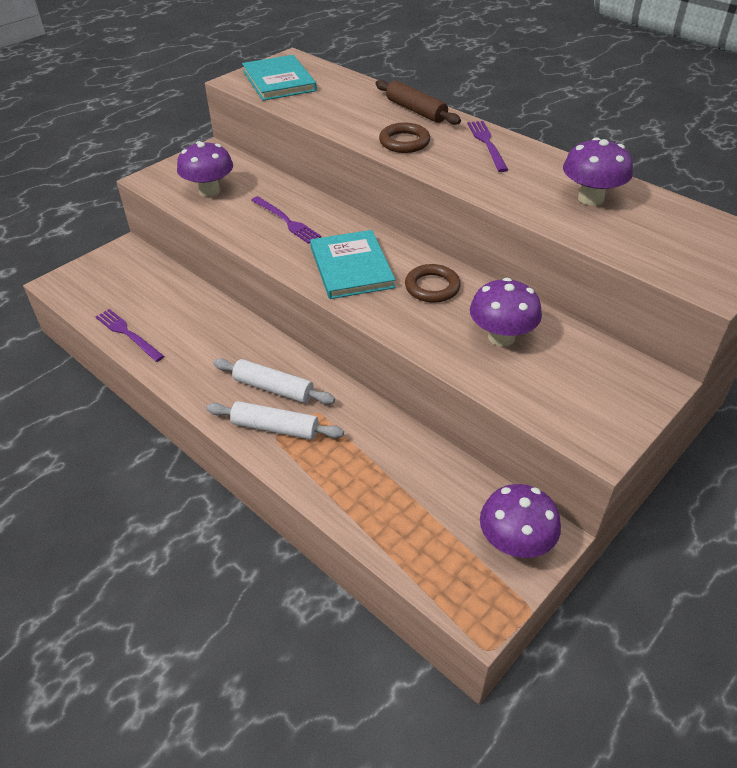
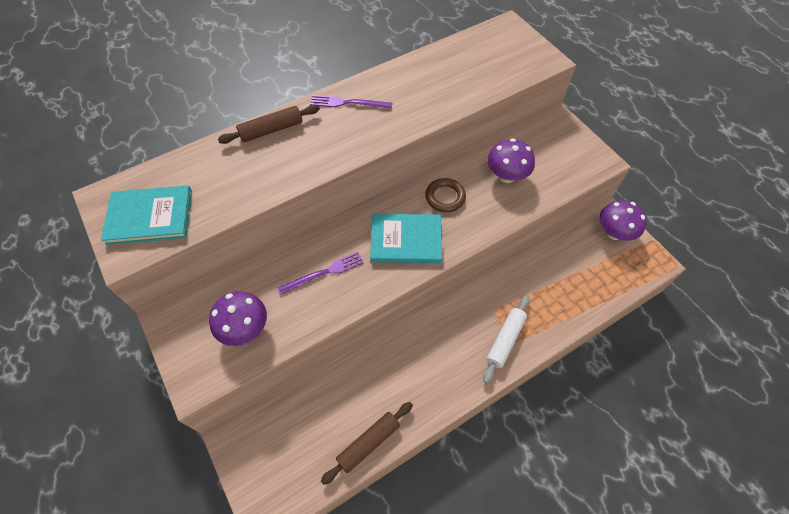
camera: 75 degrees left, 15 degrees up
purple fork [95,309,164,362] -> brown rolling pin [321,402,413,485]
white rolling pin [213,358,335,404] -> none
brown ring [379,122,430,153] -> none
purple mushroom [563,137,633,206] -> none

